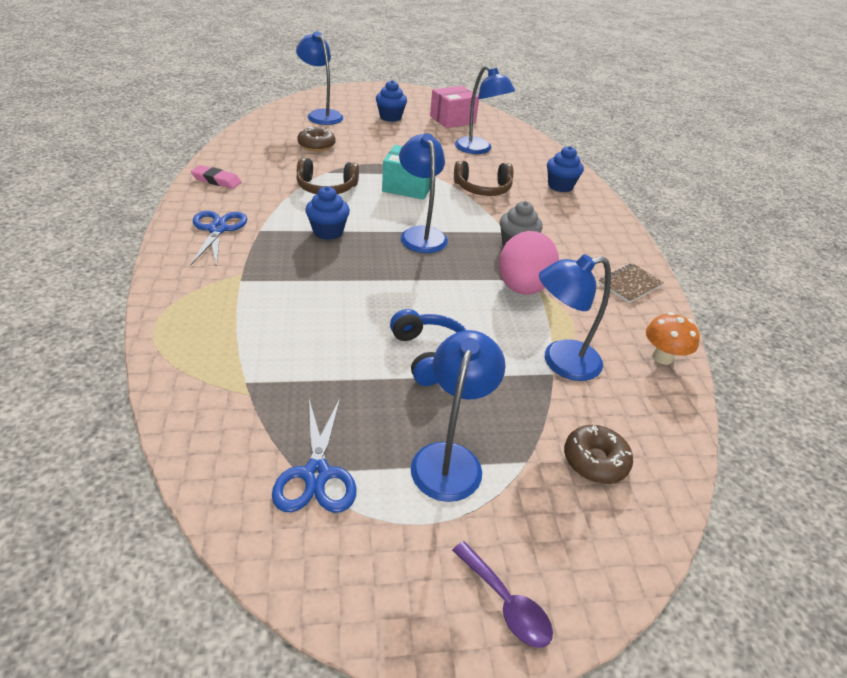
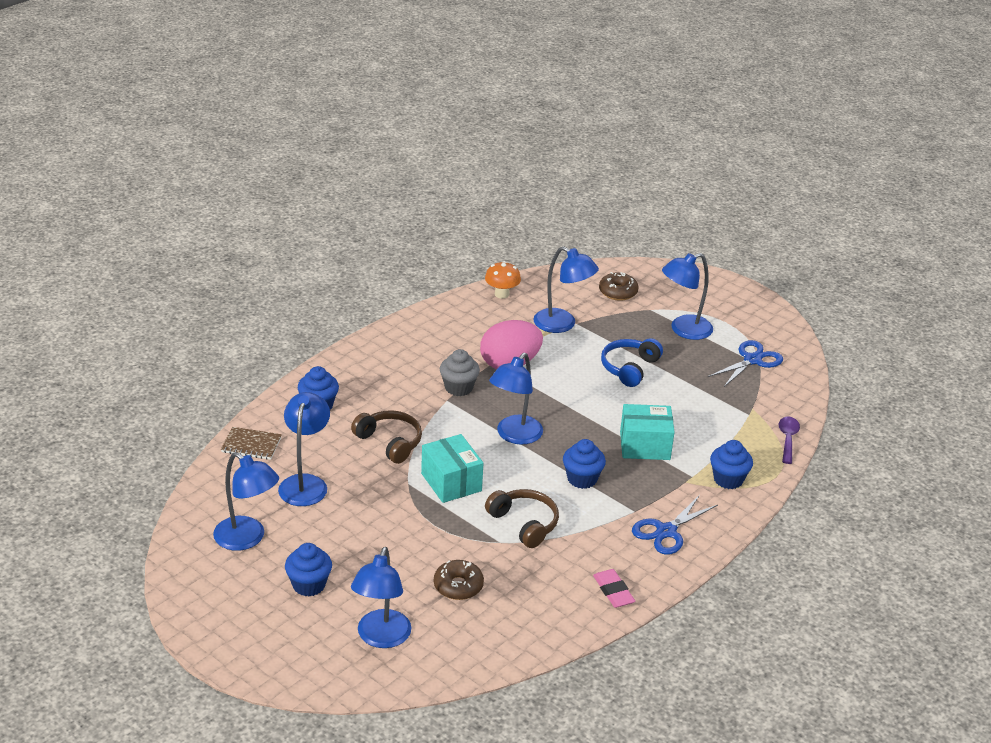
camera: 130 degrees left, 5 degrees down
pink box [430,86,479,128] -> blue lamp [213,452,279,551]
purple spoon [452,541,553,648] -> purple spoon moved to [779,417,800,464]
brown notebook [599,263,664,303] -> brown notebook moved to [221,427,282,460]
none -> turquoise box [620,404,675,460]
none -> blue cupcake [710,440,753,489]

